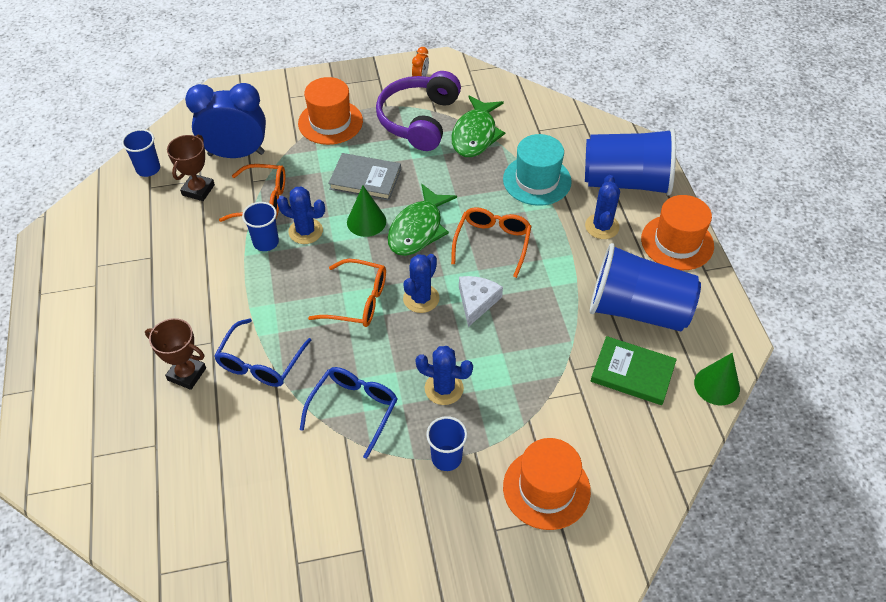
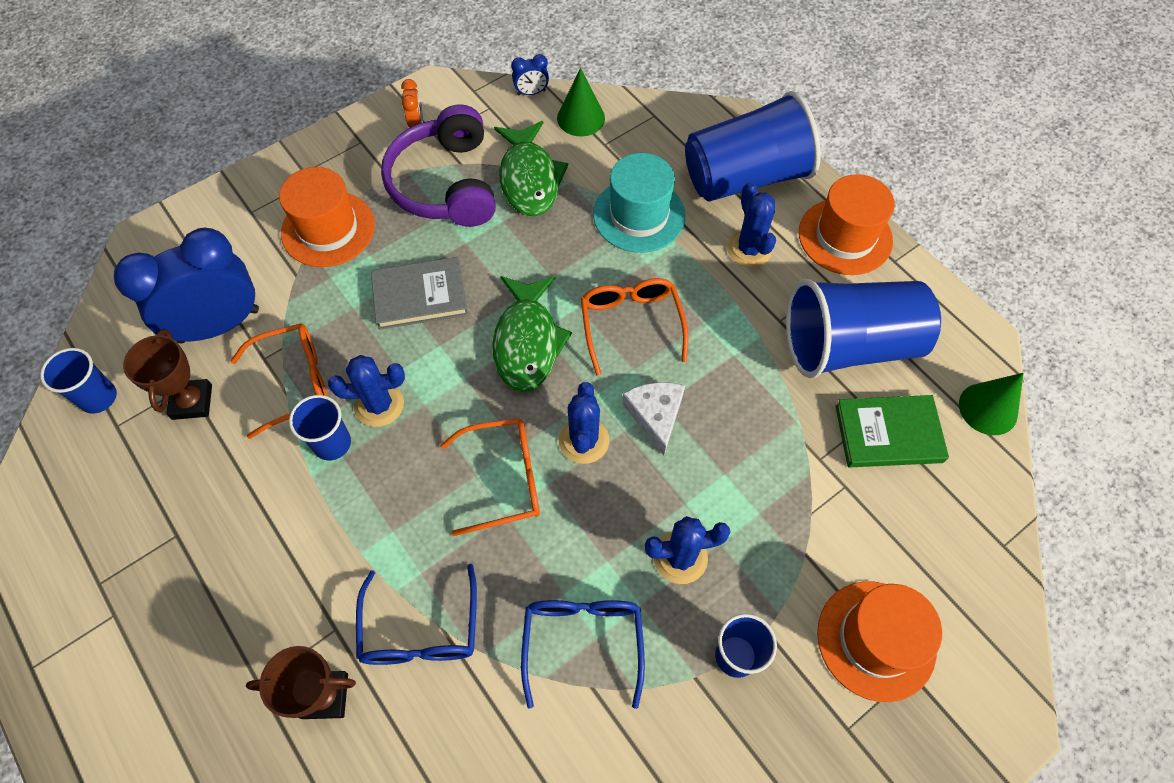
camera: 25 degrees left, 10 degrees up
green cone [347,186,386,237] -> green cone moved to [557,68,605,136]
none -> blue clock [511,54,549,95]

